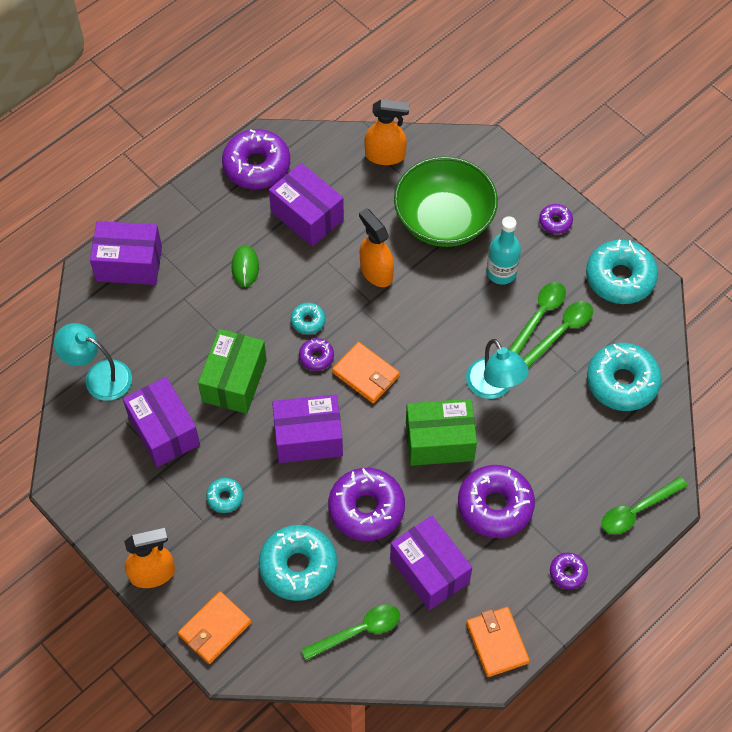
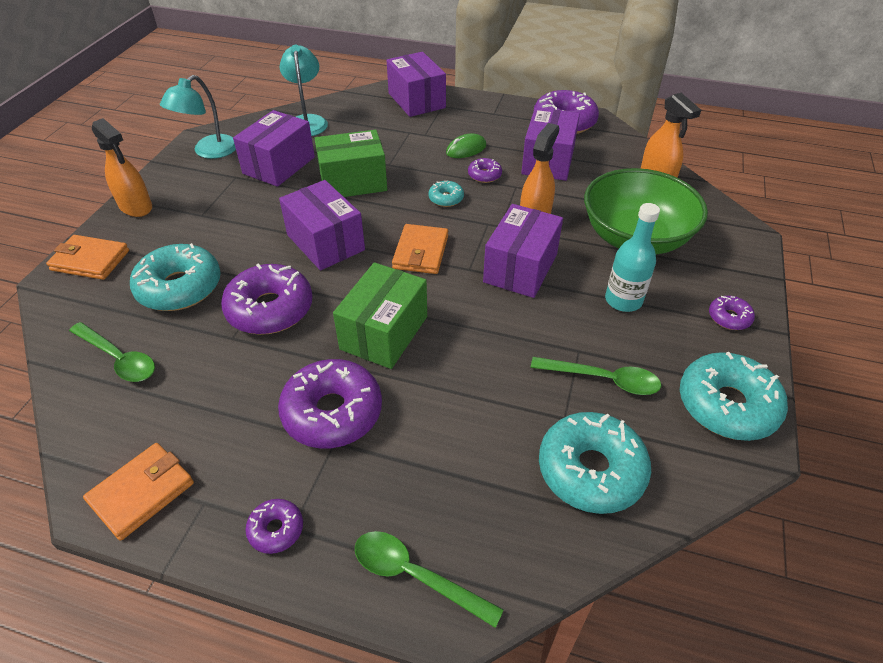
camera: 60 degrees right, 15 degrees down
turquoise donut [206,478,243,513] -> none
purple donut [299,338,334,371] -> purple donut moved to [468,158,502,183]
purple box [390,516,472,610] -> purple box moved to [483,204,563,298]
green box [406,399,477,466] -> green box turned 60 degrees clockwise [333,262,427,369]
turquoise lamp [466,339,529,399] -> turquoise lamp moved to [160,75,236,159]
green spoon [508,282,566,355] -> none

